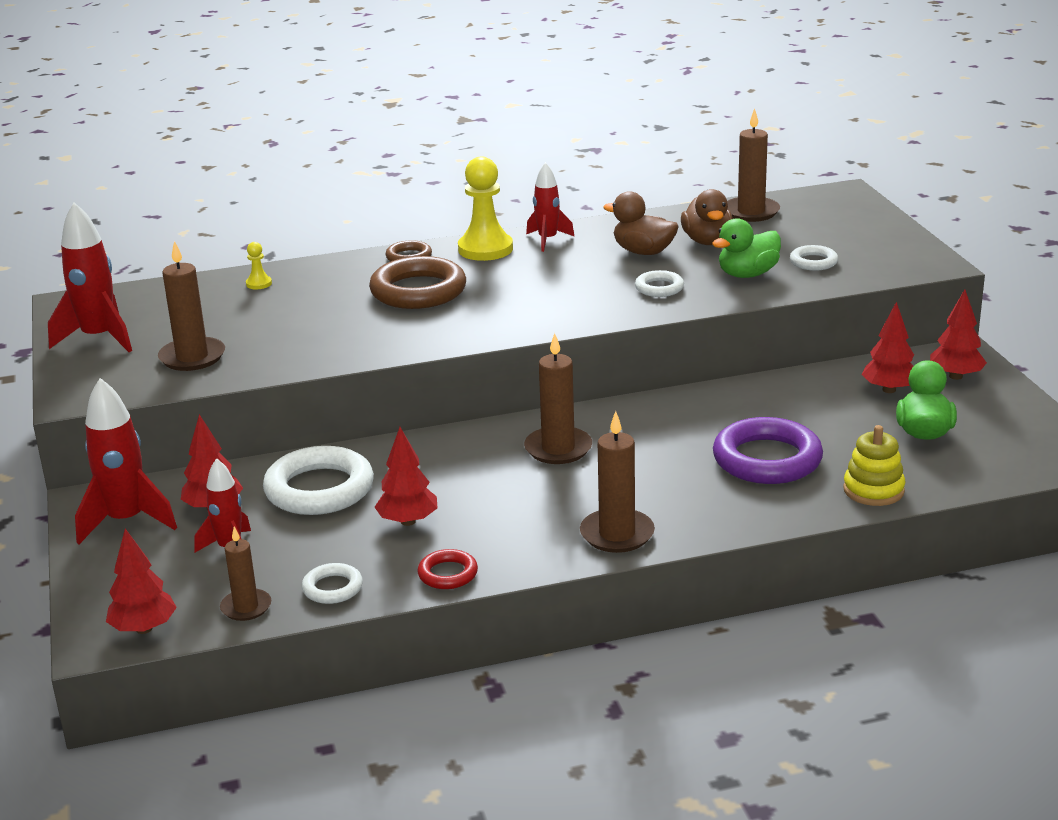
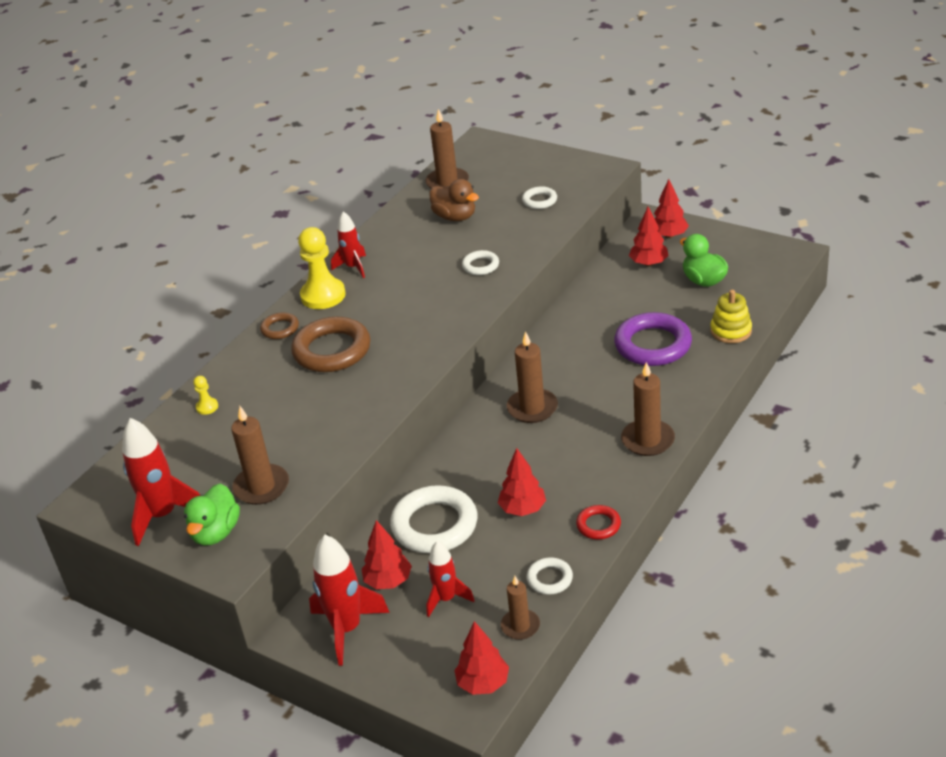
camera: 40 degrees left, 10 degrees up
brown duck [603,191,679,255] -> none
green duck [712,218,781,278] -> green duck moved to [184,483,240,545]

